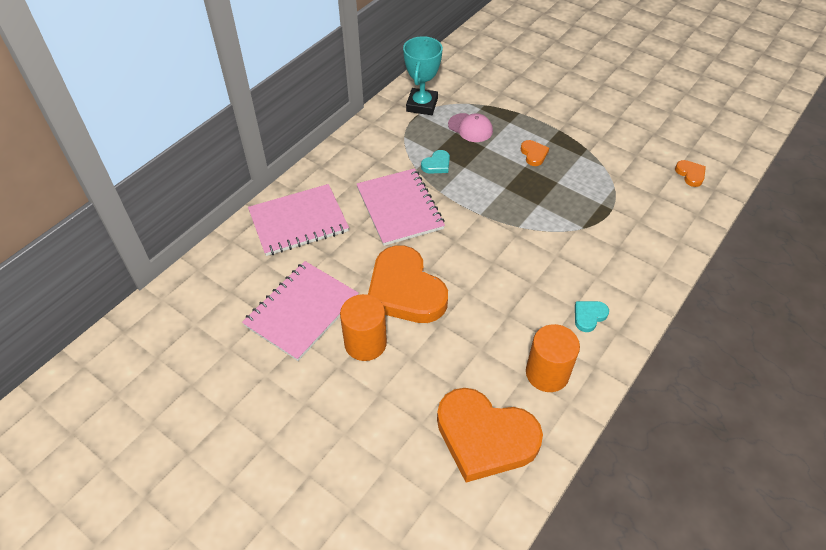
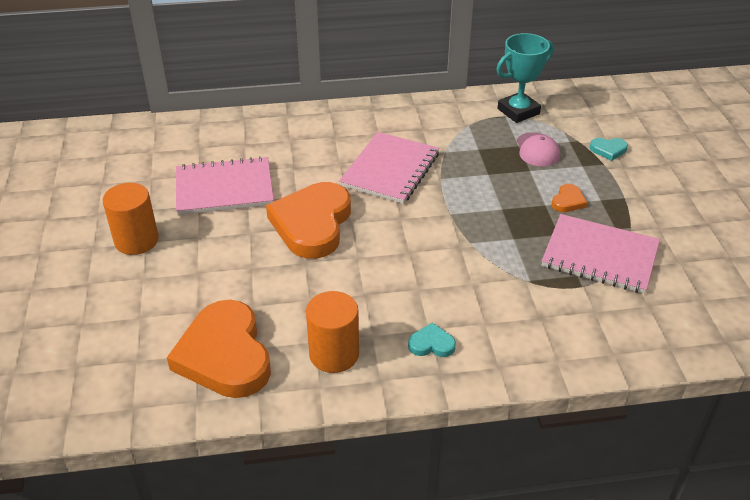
camera: 45 degrees right, 10 degrees down
pink notebook [248,184,349,256] -> pink notebook moved to [542,214,660,294]
orange cylinder [340,294,387,361] -> orange cylinder moved to [103,183,159,255]
turquoise heart [421,150,450,174] -> turquoise heart moved to [590,138,628,161]
orange heart [675,160,706,187] -> none

